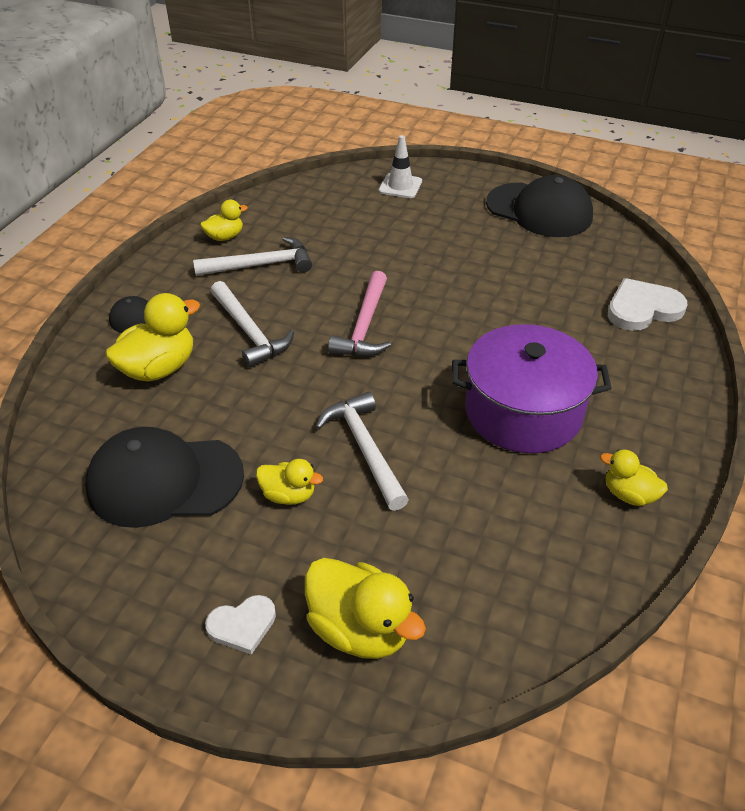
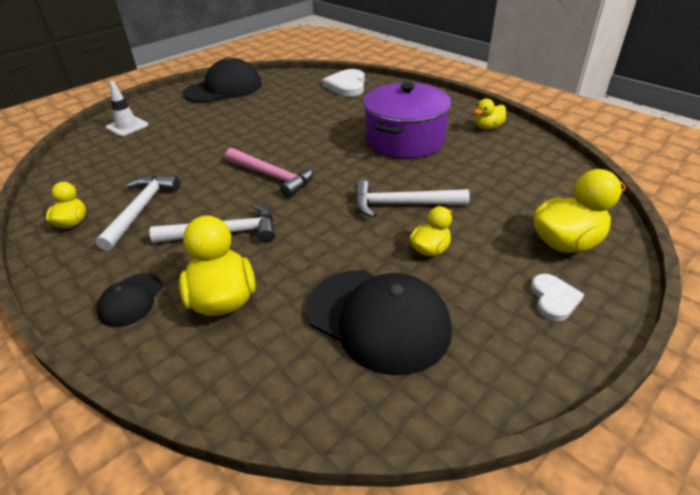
camera: 65 degrees left, 5 degrees down
black cap [85,427,244,528] -> black cap turned 75 degrees counterclockwise [306,270,452,376]

